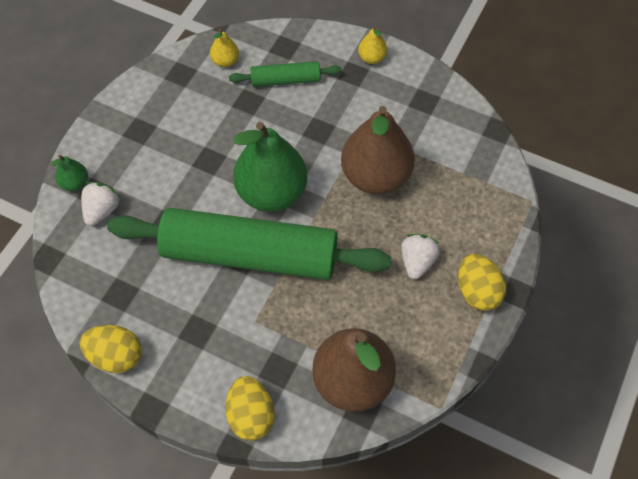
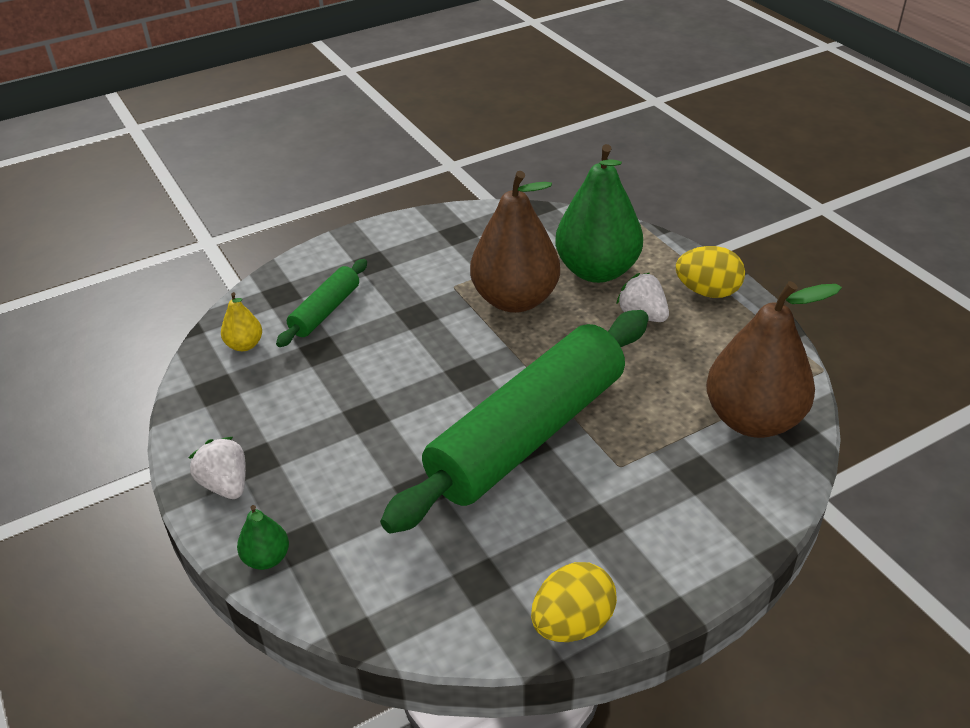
camera: 55 degrees left, 20 degrees down
white strawberry [81,182,121,226] -> white strawberry moved to [189,437,246,499]
yellow egg [226,376,274,441] -> none
green pear [233,122,307,212] -> green pear moved to [555,144,643,283]
yellow pear [358,26,387,64] -> none

